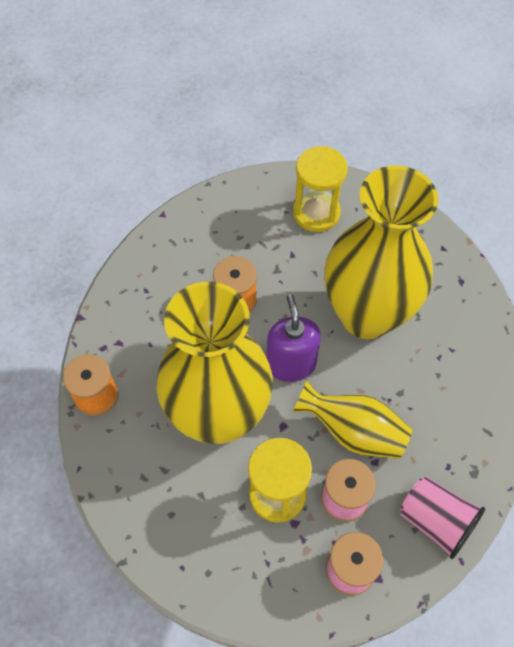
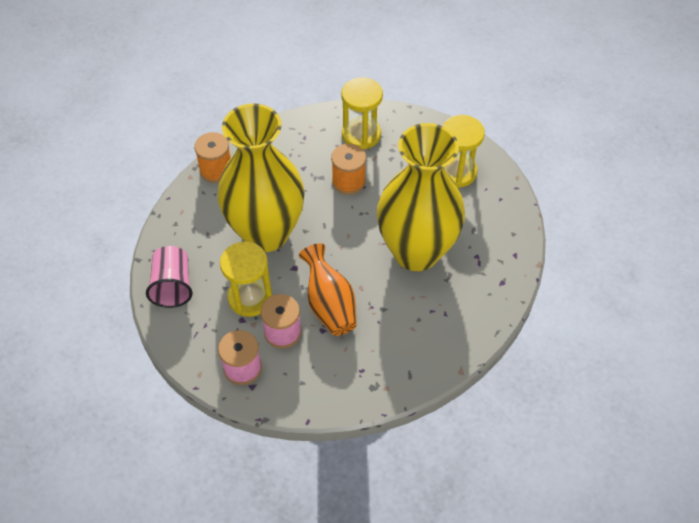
camera: 45 degrees right, 5 degrees down
purple soap dispenser [267,295,321,382] -> none
yellow vase [292,380,412,459] -> orange vase [299,243,357,336]
pink cup [400,476,485,559] -> pink cup moved to [146,246,193,308]
none -> yellow hourglass [341,77,383,149]

